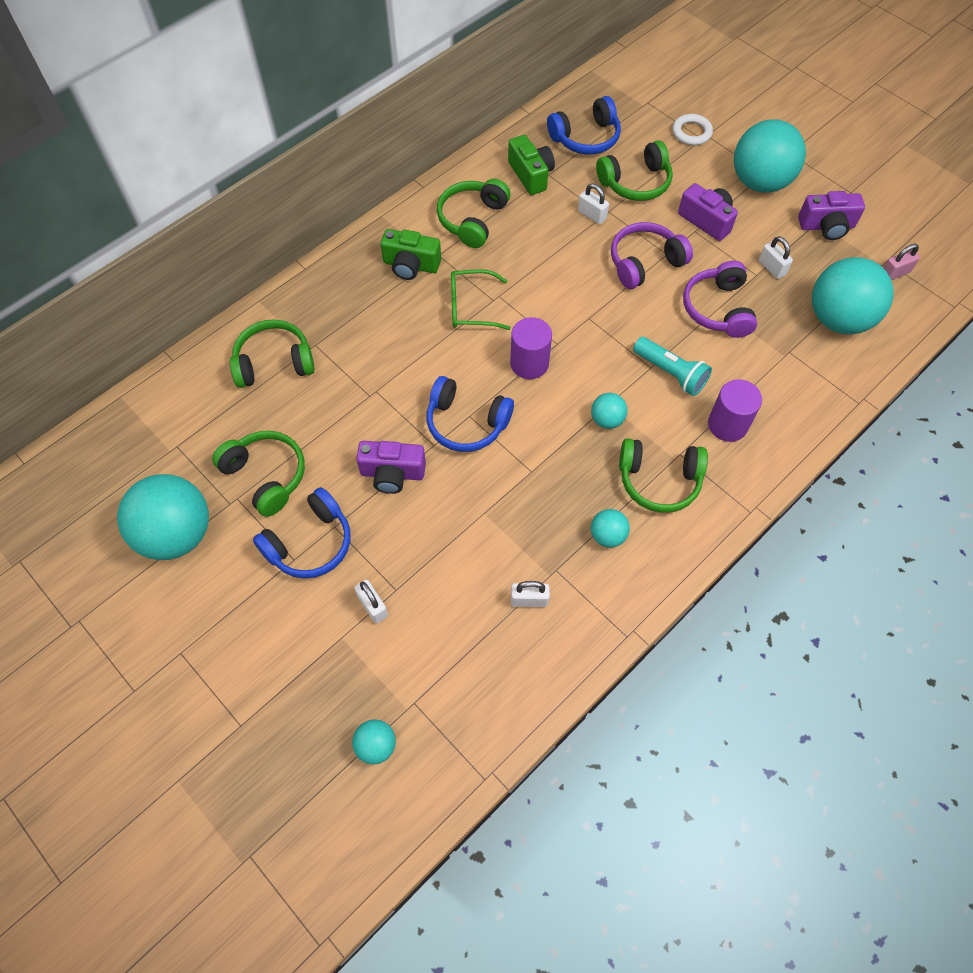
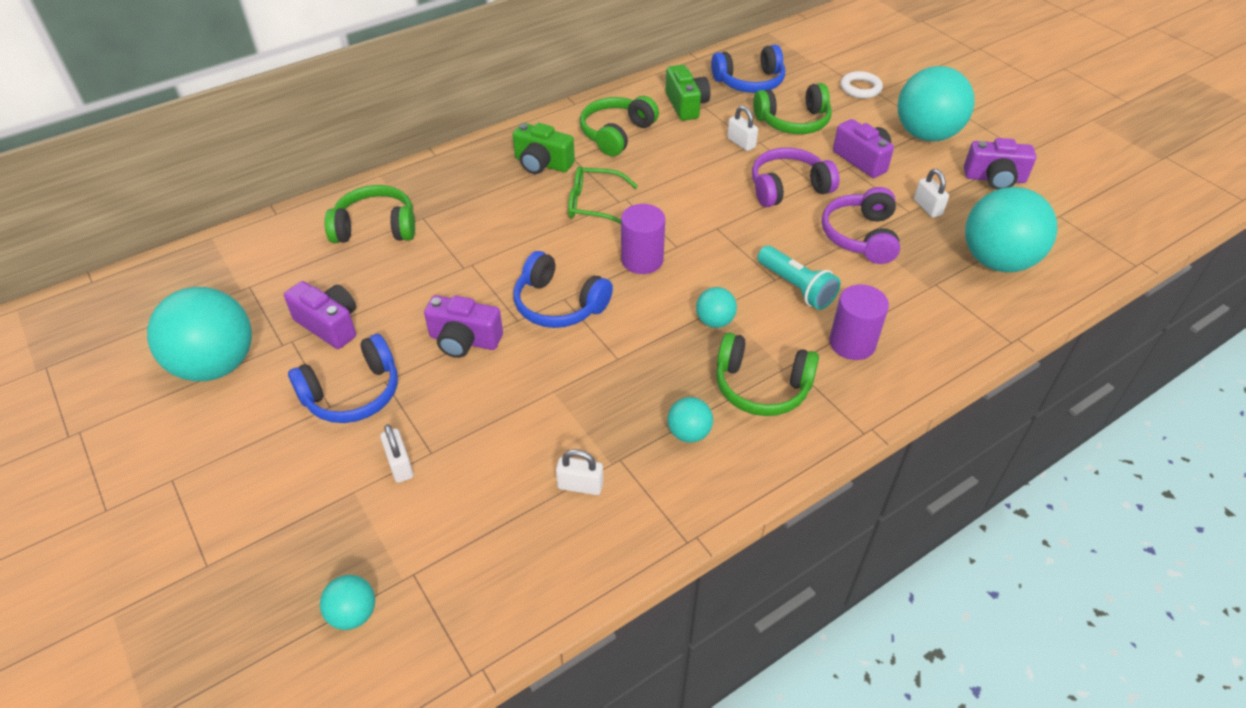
camera: 10 degrees right, 15 degrees down
green headphones [212,431,305,517] -> purple camera [284,281,356,349]
pink padlock [884,244,920,280] -> none

